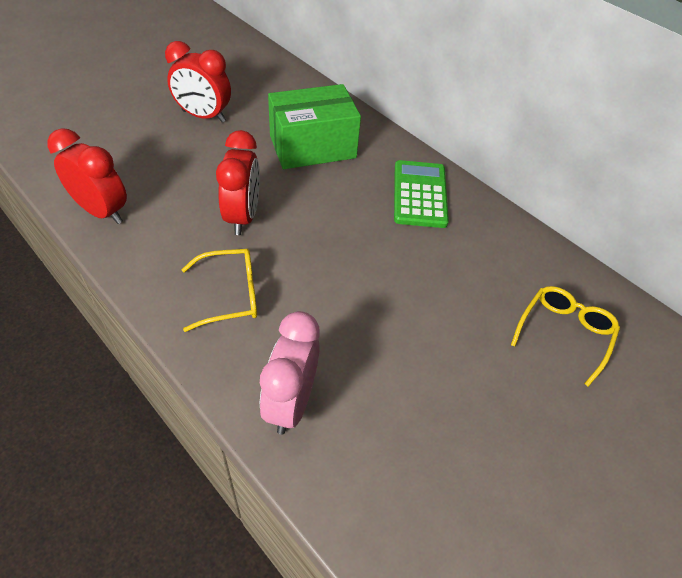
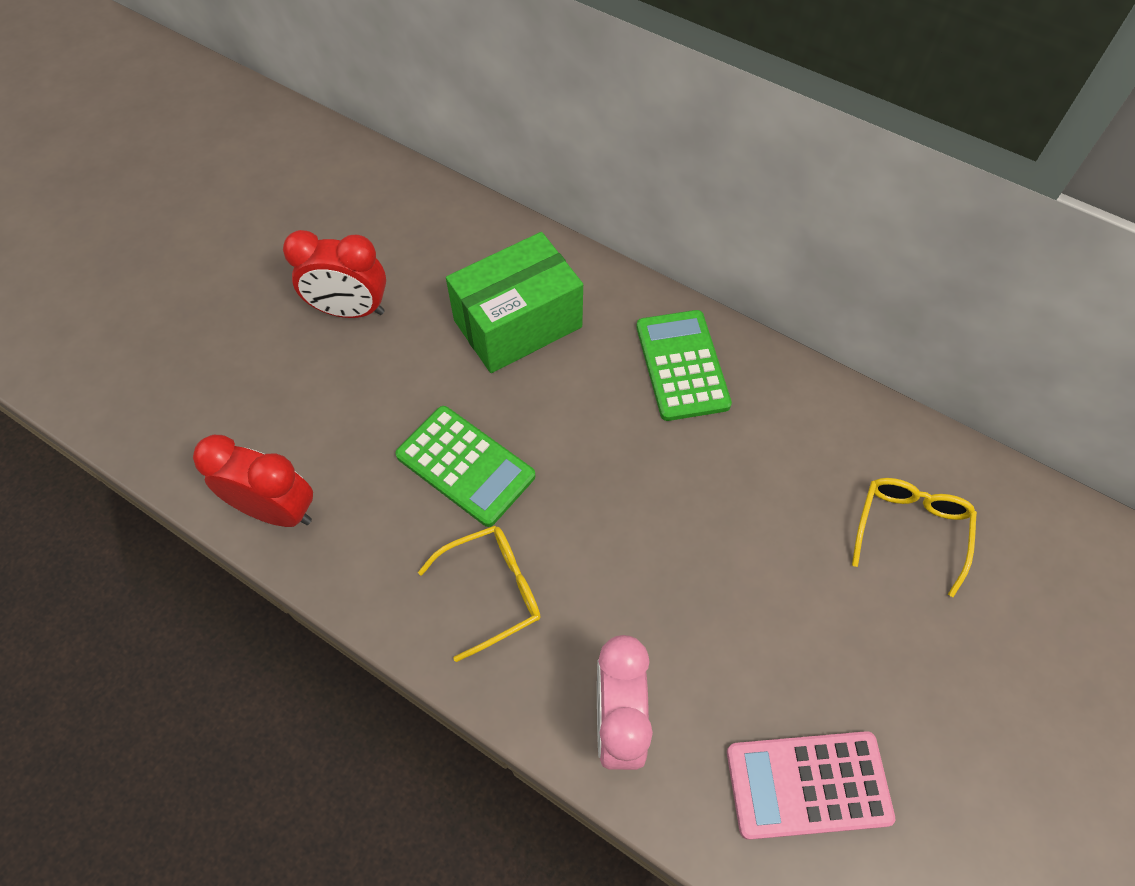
camera: 10 degrees left, 10 degrees up
red clock [216,130,260,235] -> green calculator [395,406,535,527]
none -> pink calculator [727,731,895,840]

